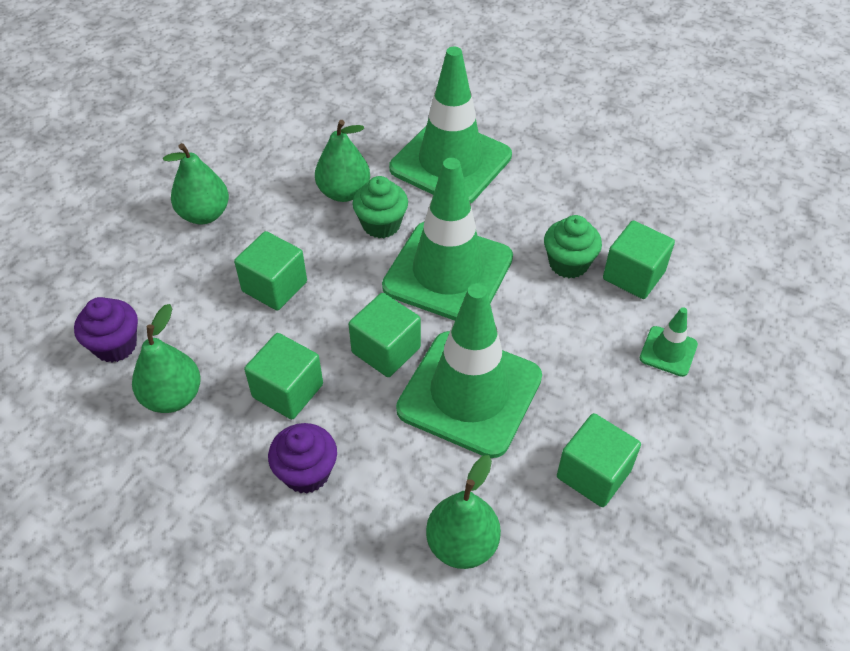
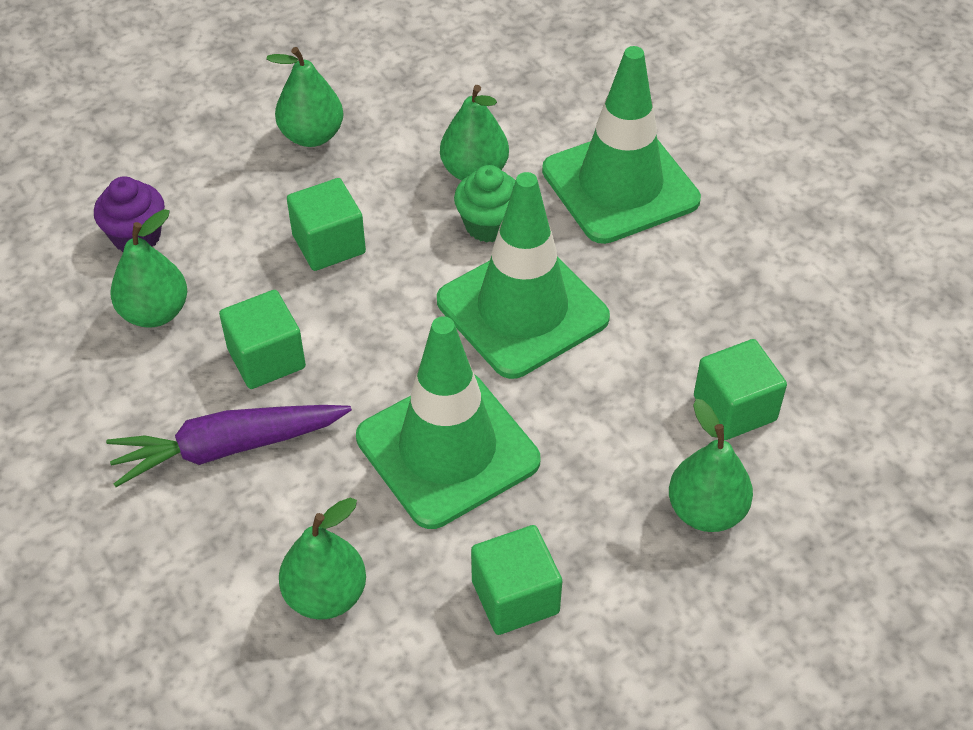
camera: 30 degrees right, 0 degrees up
purple cupcake [268,423,337,494] -> purple carrot [106,405,352,487]
green cube [348,293,421,377] -> none
green cupcake [544,215,602,278] -> none
green traffic cone [640,307,698,377] -> green pear [669,399,753,532]

